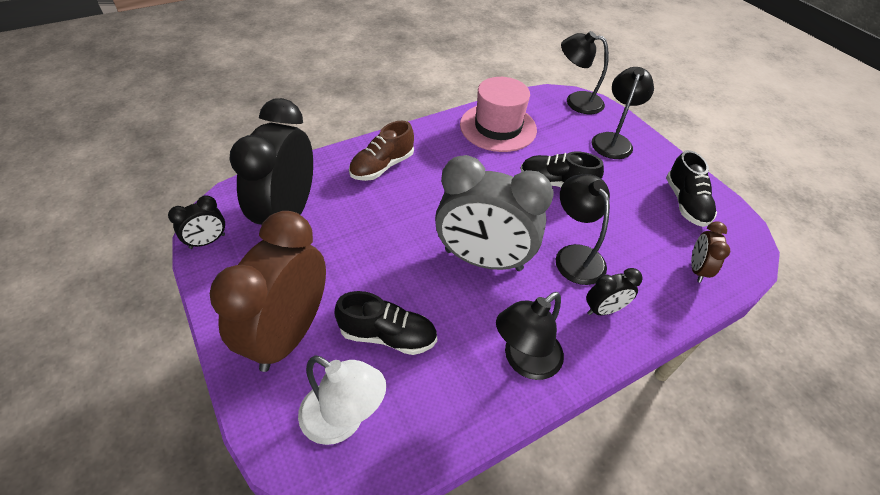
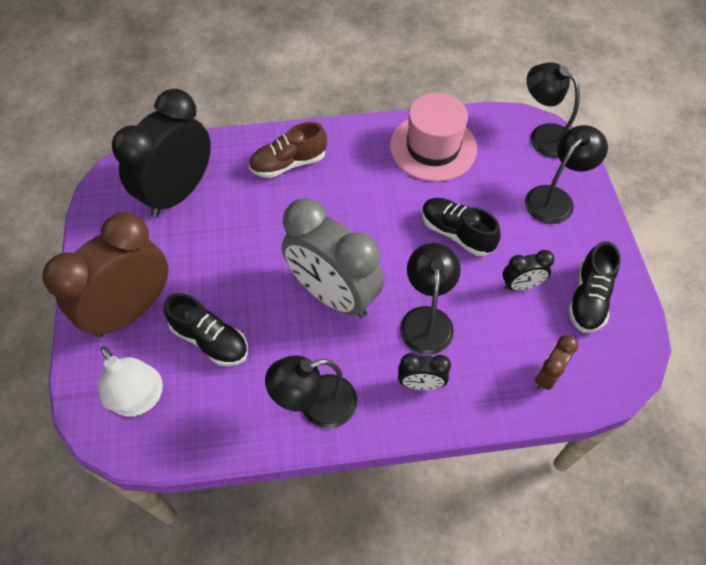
camera: 25 degrees right, 10 degrees up
black clock [168,196,225,249] -> black clock moved to [503,250,554,291]

